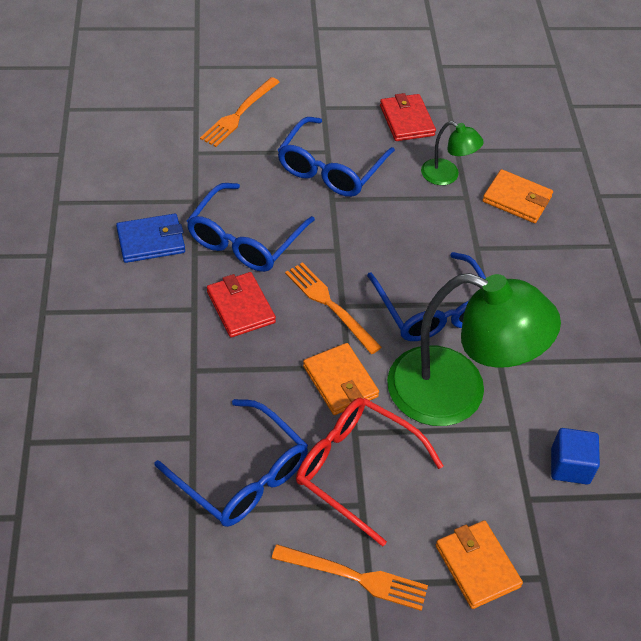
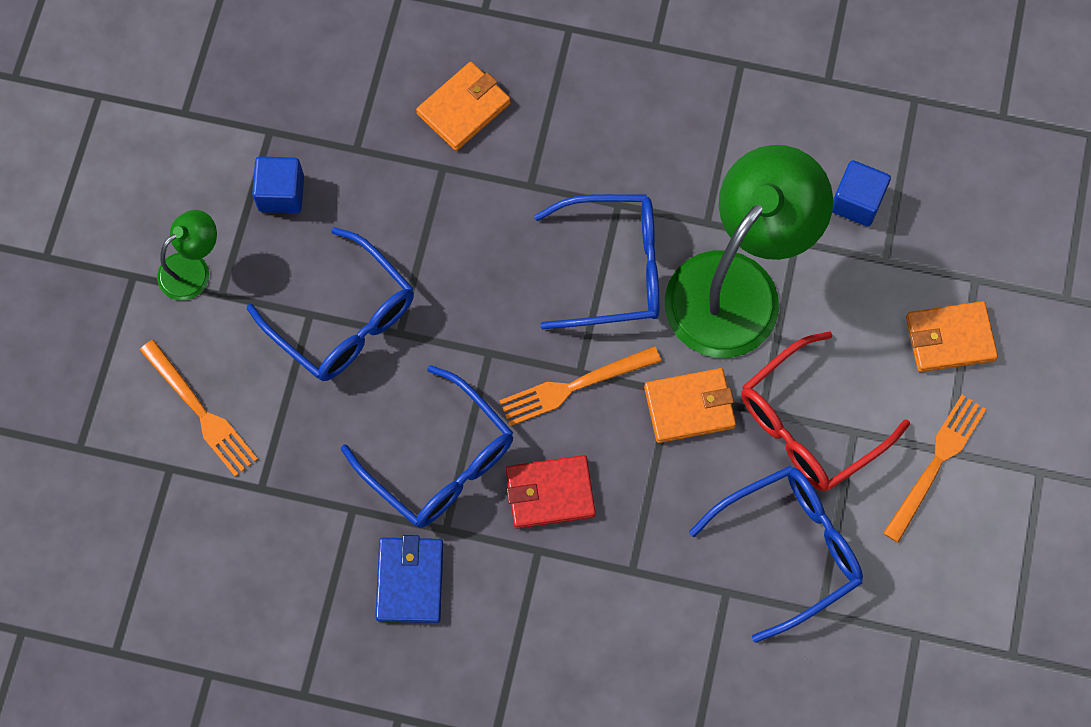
camera: 70 degrees left, 20 degrees up
red wallet [380,93,436,141] -> blue cube [252,156,304,213]
green lamp [421,121,484,185] -> green lamp moved to [157,210,217,300]

